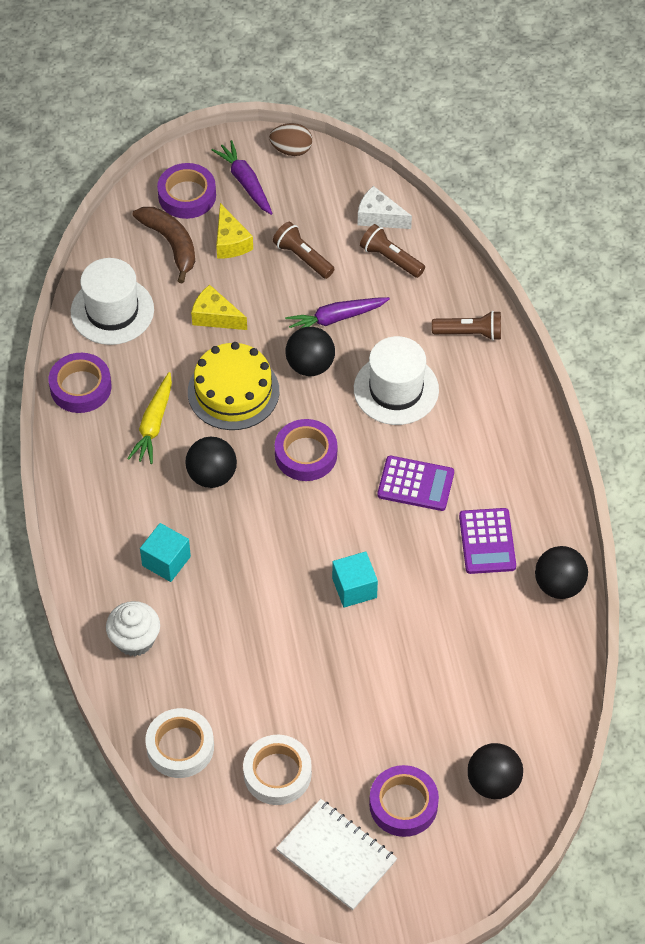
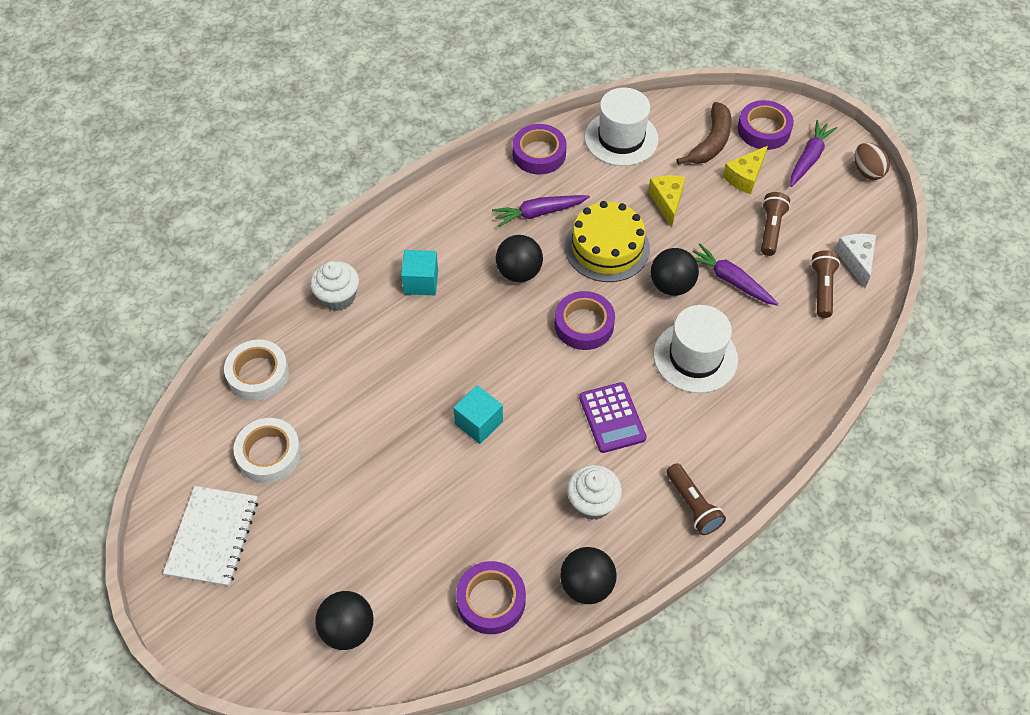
camera: 60 degrees right, 0 degrees up
yellow carrot [127,372,172,464] -> purple carrot [492,195,590,227]
purple tape [369,765,439,837] -> purple tape moved to [456,561,526,634]
brown flashlight [432,311,501,341] -> brown flashlight moved to [666,463,726,535]
purple calculator [459,508,516,574] -> white cupcake [567,465,622,520]

